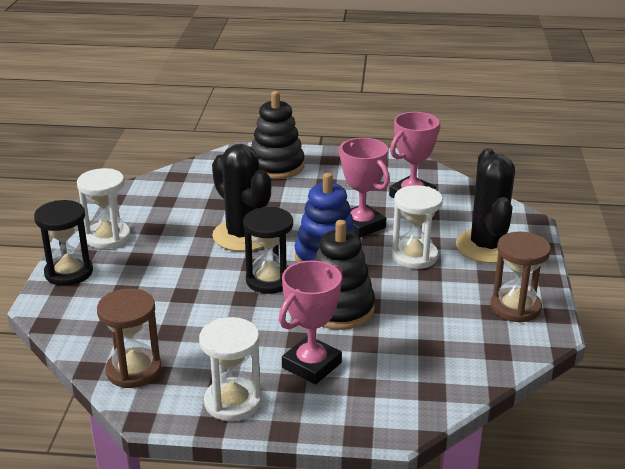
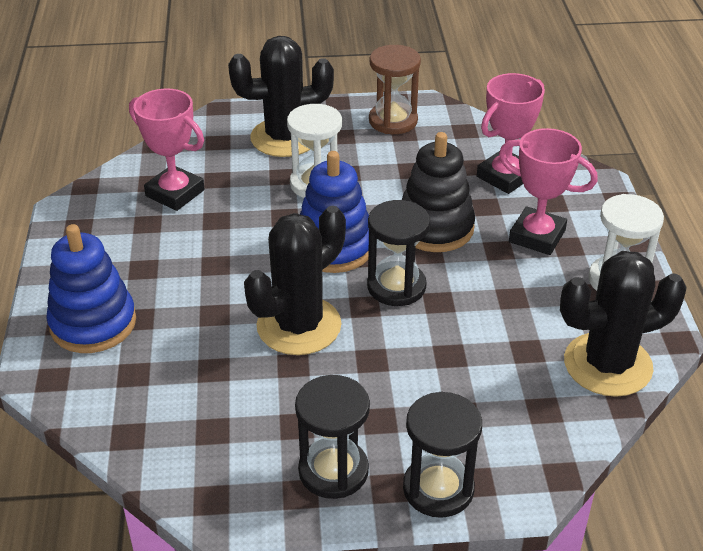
camera: 100 degrees left, 10 degrees up
white hourglass [77,168,131,249] -> black hourglass [295,375,370,499]
brown hourglass [97,288,162,388] -> black cactus [560,251,687,397]
black stacking toy [251,91,305,179] -> blue stacking toy [46,224,136,353]
pink trophy [339,138,390,238] -> pink trophy moved to [477,73,545,194]

